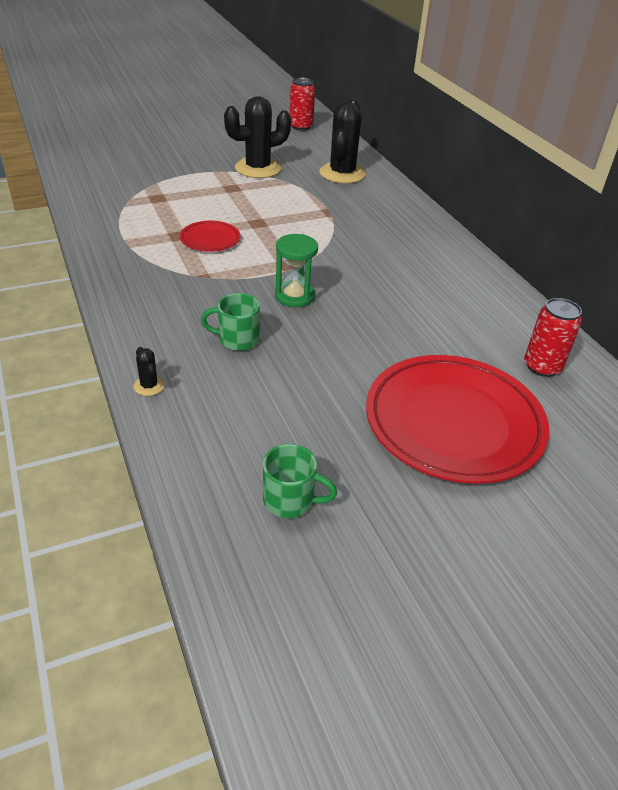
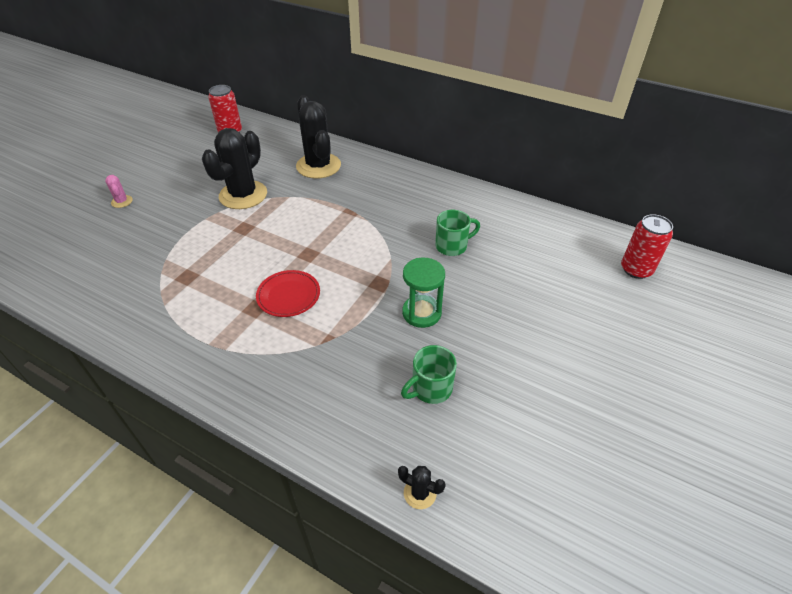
camera: 35 degrees left, 5 degrees up
green mug [263,444,337,518] -> green mug moved to [435,210,480,256]
red plate [366,355,549,484] -> none
none -> pink cactus [105,175,133,208]

